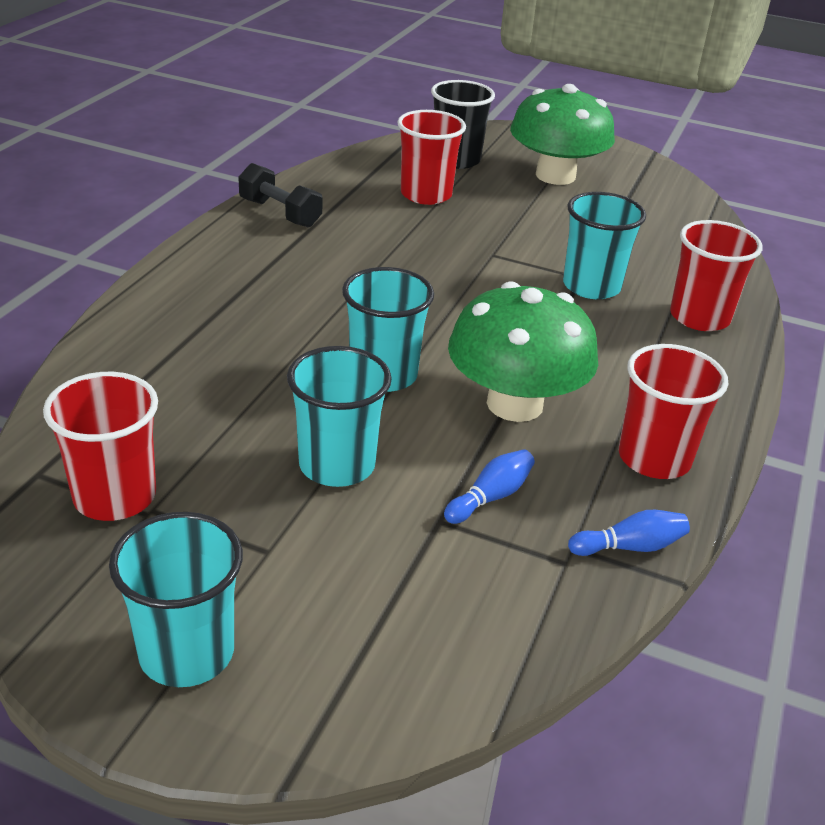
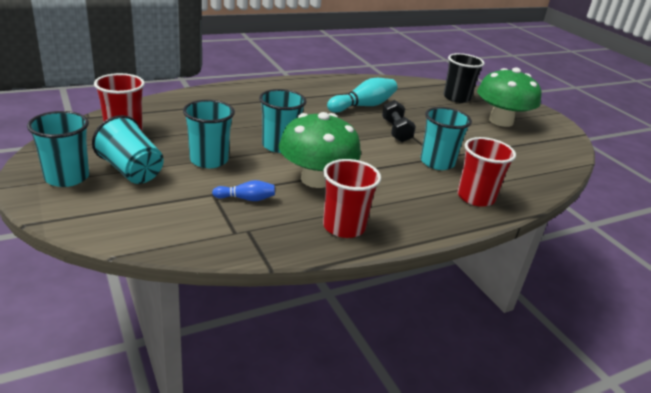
camera: 40 degrees right, 5 degrees down
black dumbbell [238,163,322,228] -> black dumbbell moved to [382,100,416,142]
red cup [397,110,466,205] -> none
blue bowling pin [568,510,690,556] -> none
none -> turquoise cup [92,115,164,184]
none -> turquoise bowling pin [327,78,397,113]

